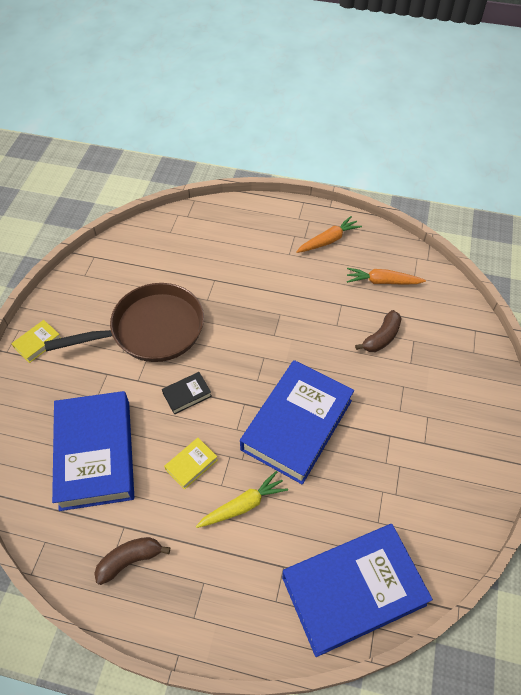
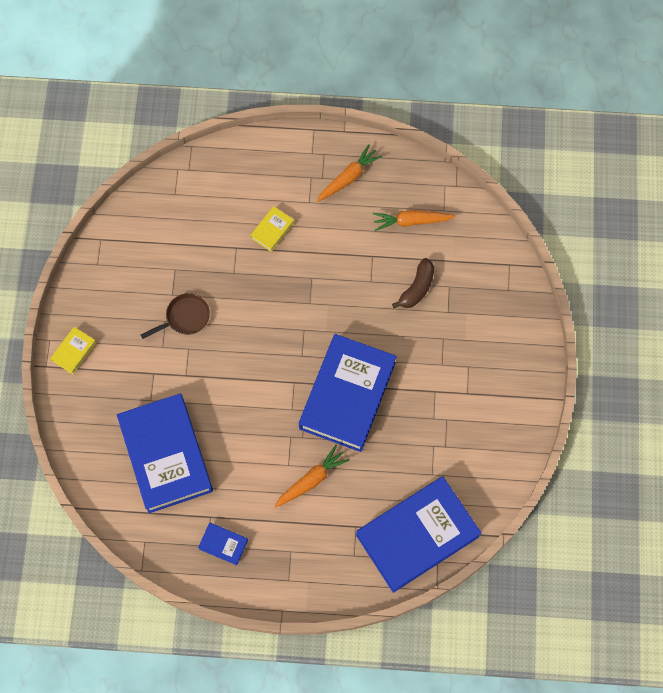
camera: 10 degrees left, 15 degrees up
brown pan [44,283,204,362] -> brown pan [141,293,210,339], size x0.46
brown banana [94,537,170,585] -> blue book [198,523,248,565]
black book [162,372,212,415] -> none
yellow book [164,438,218,490] -> yellow book moved to [250,206,294,252]
yellow carrot [196,471,288,528] -> orange carrot [274,445,350,508]

